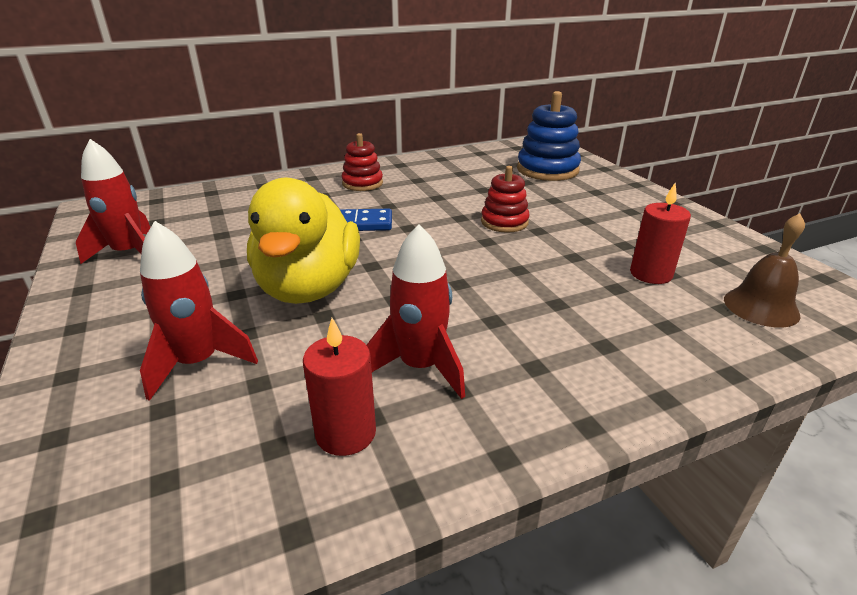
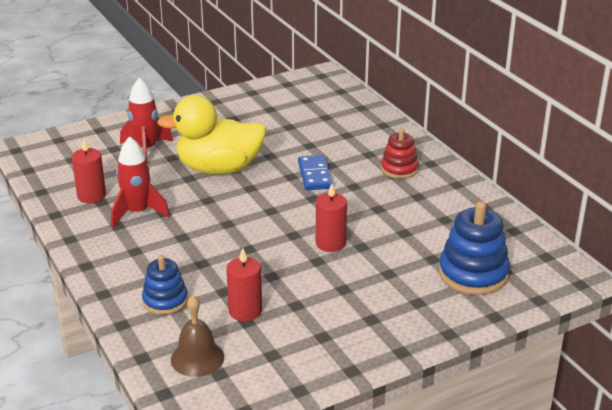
camera: 85 degrees right, 0 degrees up
red rocket [76,139,151,264] -> none
red stacking toy [481,166,530,233] -> red candle [316,183,347,252]
none -> blue stacking toy [142,255,188,315]

